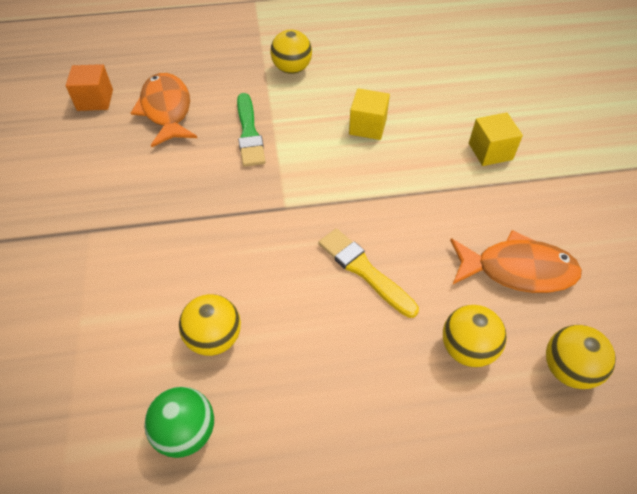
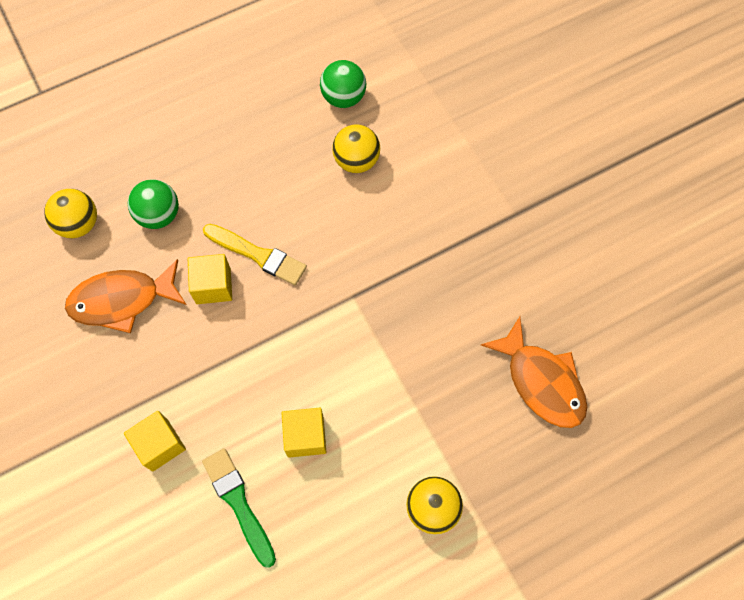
camera: 160 degrees right, 15 degrees up
orange cube [66,64,113,111] -> none
green brush [237,93,266,167] -> green brush moved to [202,448,276,568]
yellow ball [443,305,507,367] -> green ball [128,179,179,229]
none -> yellow cube [188,254,232,304]

